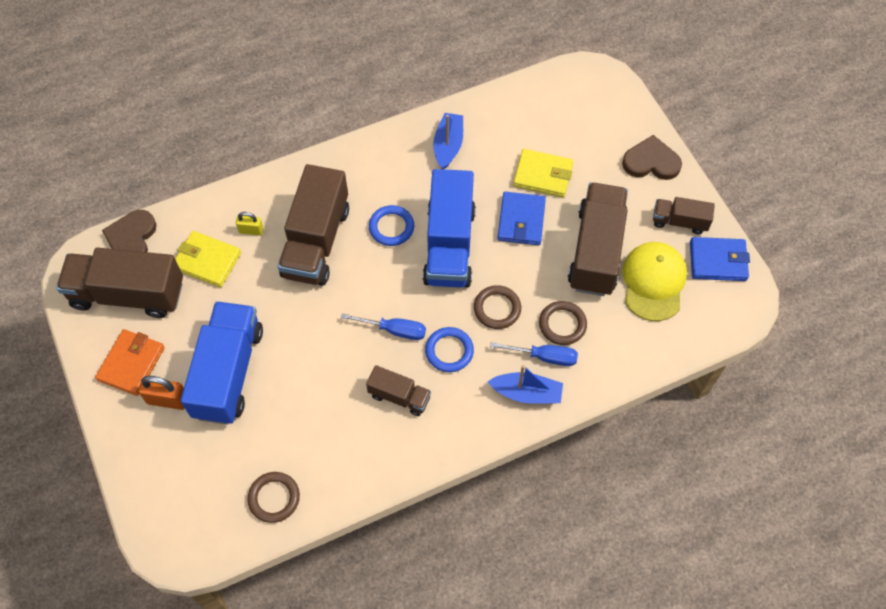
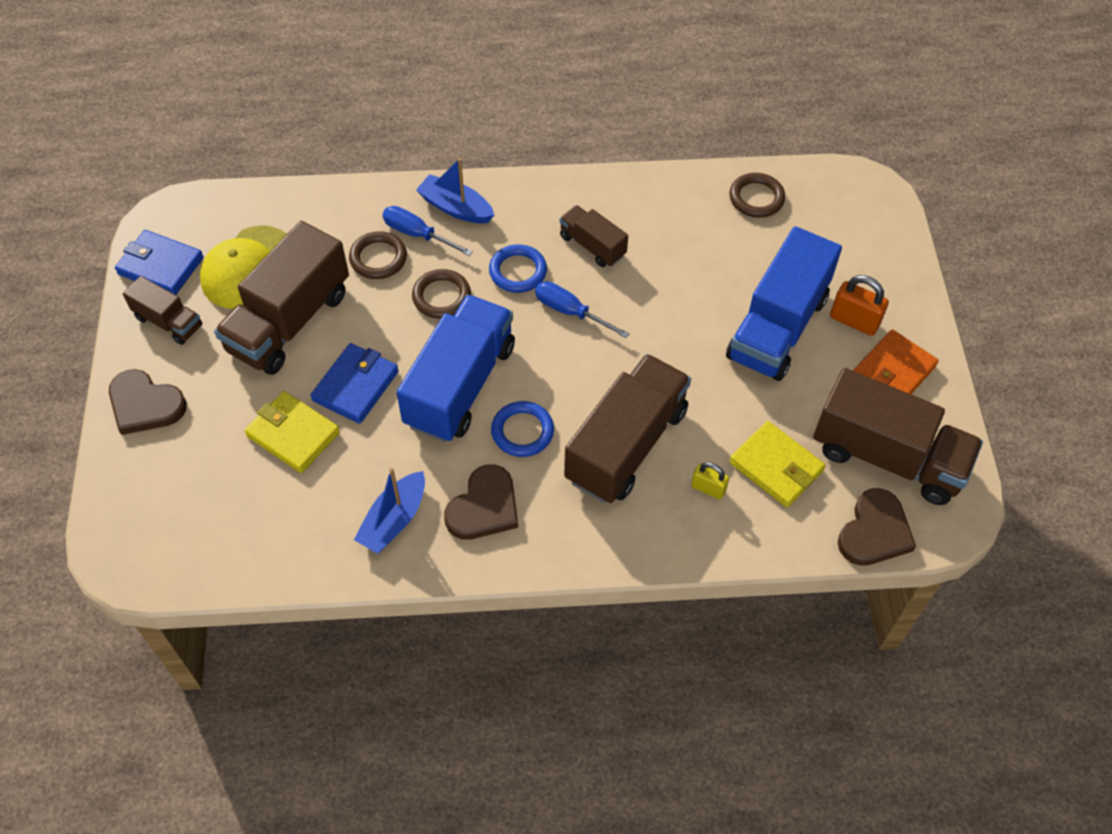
camera: 160 degrees left, 5 degrees down
none -> brown heart [444,464,518,540]

